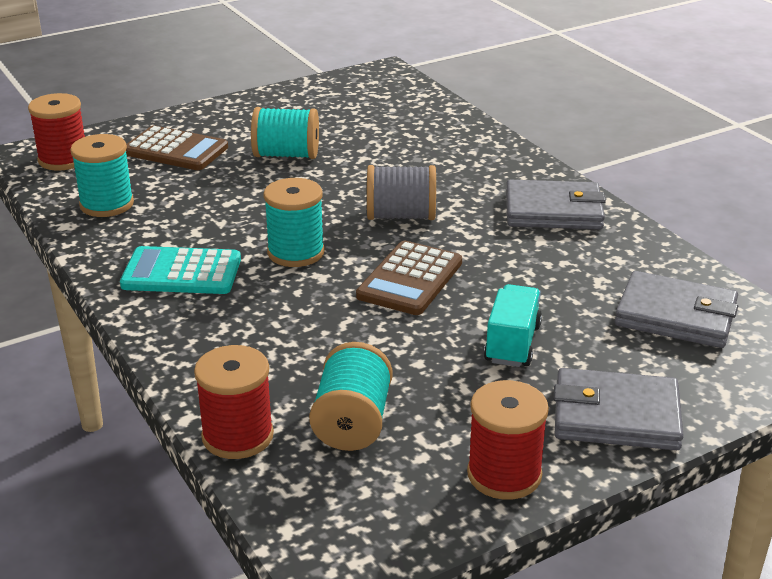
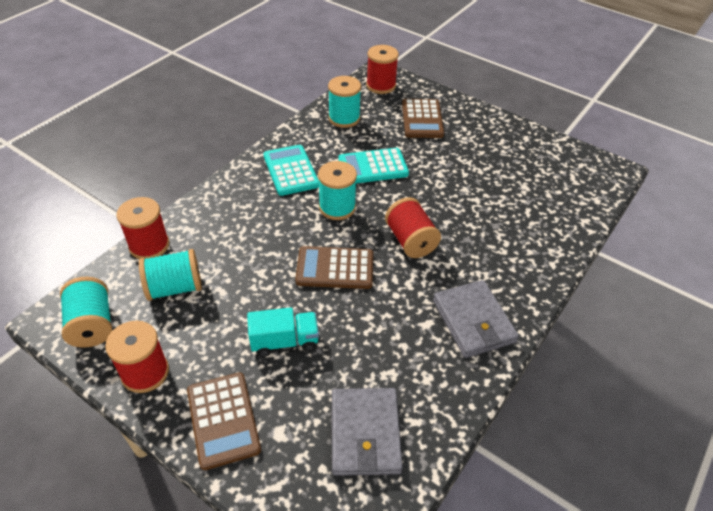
camera: 65 degrees right, 15 degrees up
turquoise spool [251,107,319,159] -> turquoise spool moved to [60,277,112,348]
grey spool [367,165,436,220] -> red spool [385,197,441,258]
grey wallet [553,368,684,450] -> brown calculator [187,372,261,470]
none -> turquoise calculator [338,148,409,183]

